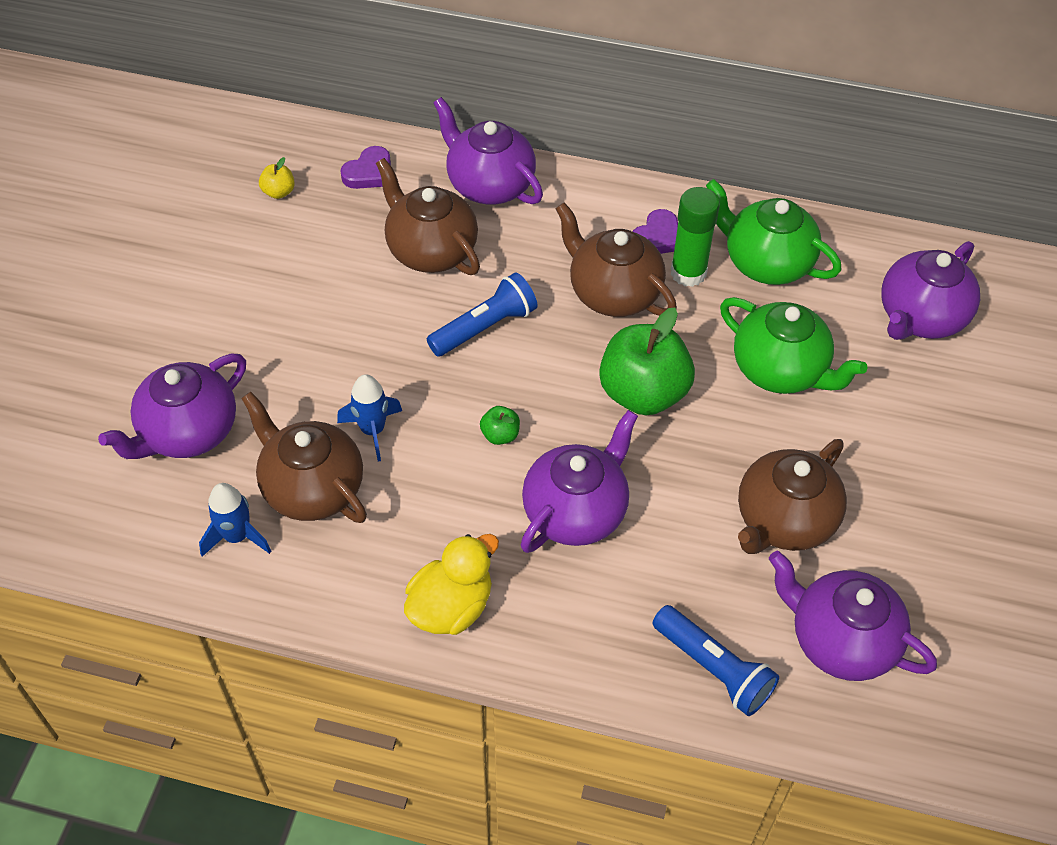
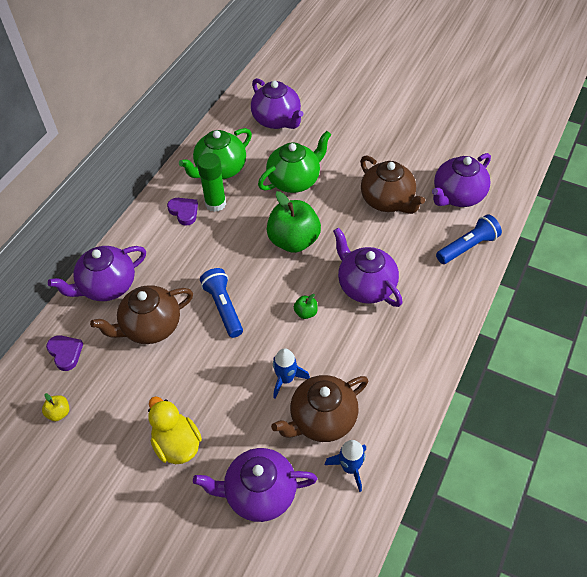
camera: 75 degrees left, 0 degrees up
purple teapot [98,354,246,459] -> purple teapot turned 120 degrees clockwise [193,448,317,522]
yellow duck [404,534,499,635] -> yellow duck moved to [148,396,202,464]
brown teapot [555,202,677,317] -> none

